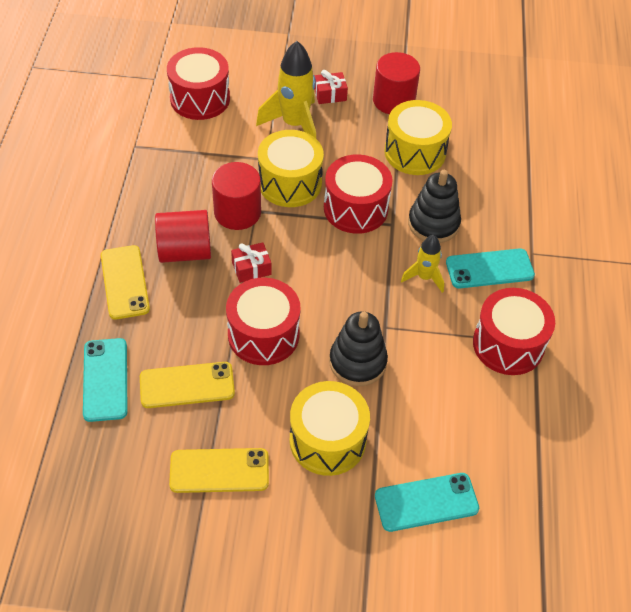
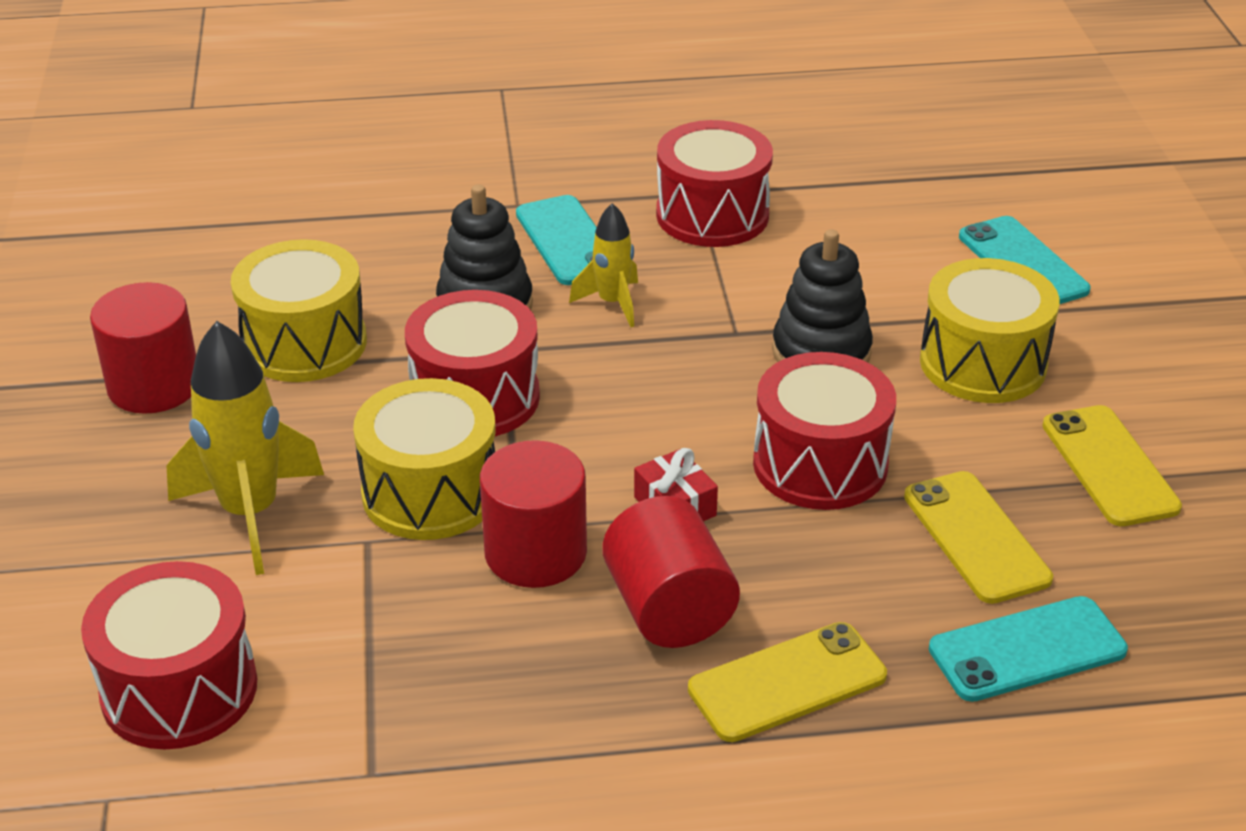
camera: 100 degrees left, 15 degrees down
red gift [314,70,348,104] -> none

